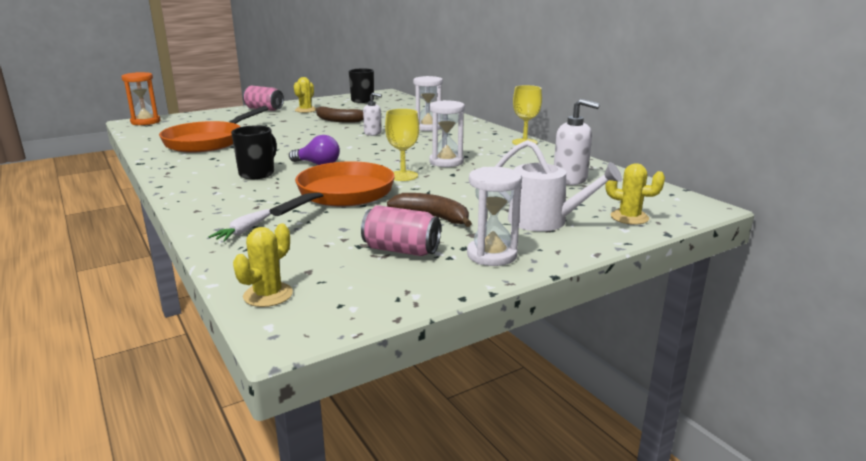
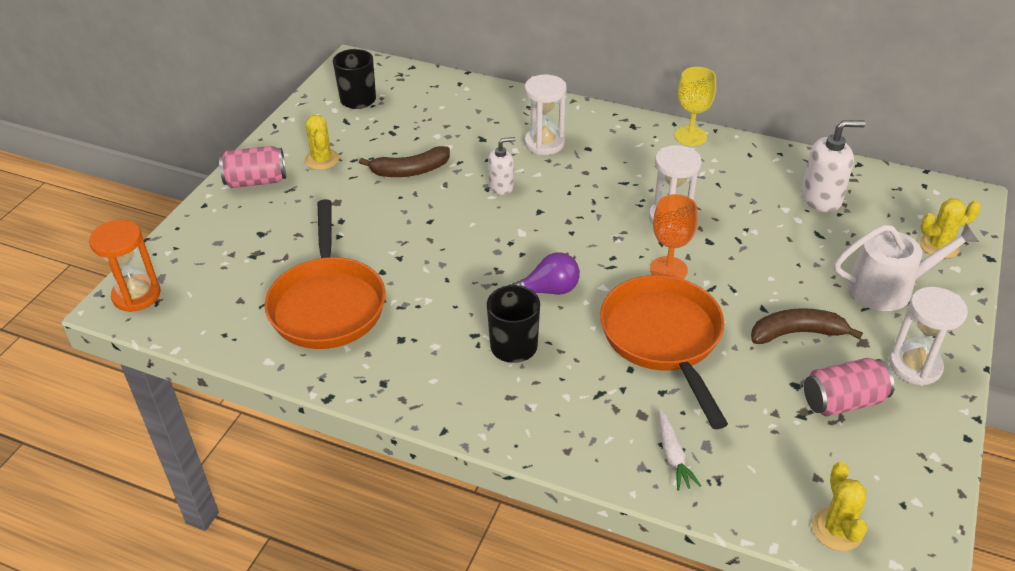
camera: 35 degrees left, 20 degrees up
yellow goblet [385,109,419,181] -> orange goblet [650,194,698,279]

